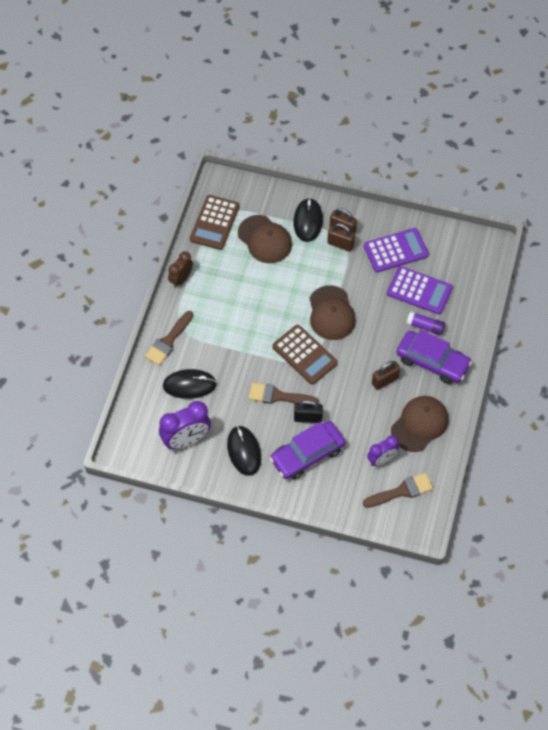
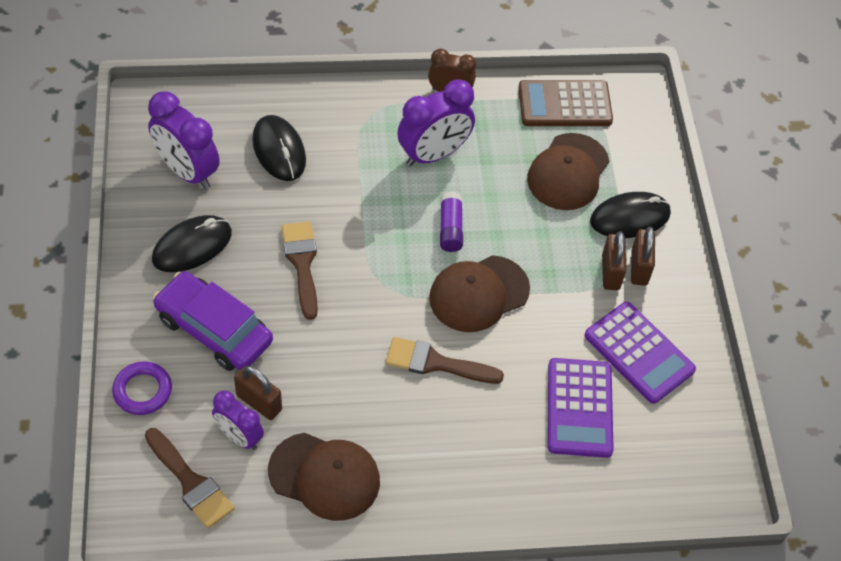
camera: 65 degrees right, 5 degrees down
brown brush [145,311,193,365] -> brown brush moved to [386,337,504,384]
brown calculator [272,325,338,385] -> none
black padlock [294,400,323,423] -> none
brown padlock [372,361,400,390] -> brown padlock moved to [234,366,282,420]
purple car [396,330,472,384] -> none
purple glue stick [406,311,445,335] -> purple glue stick moved to [440,191,463,252]
none -> purple ring [112,361,172,415]
none -> purple clock [397,79,475,166]

